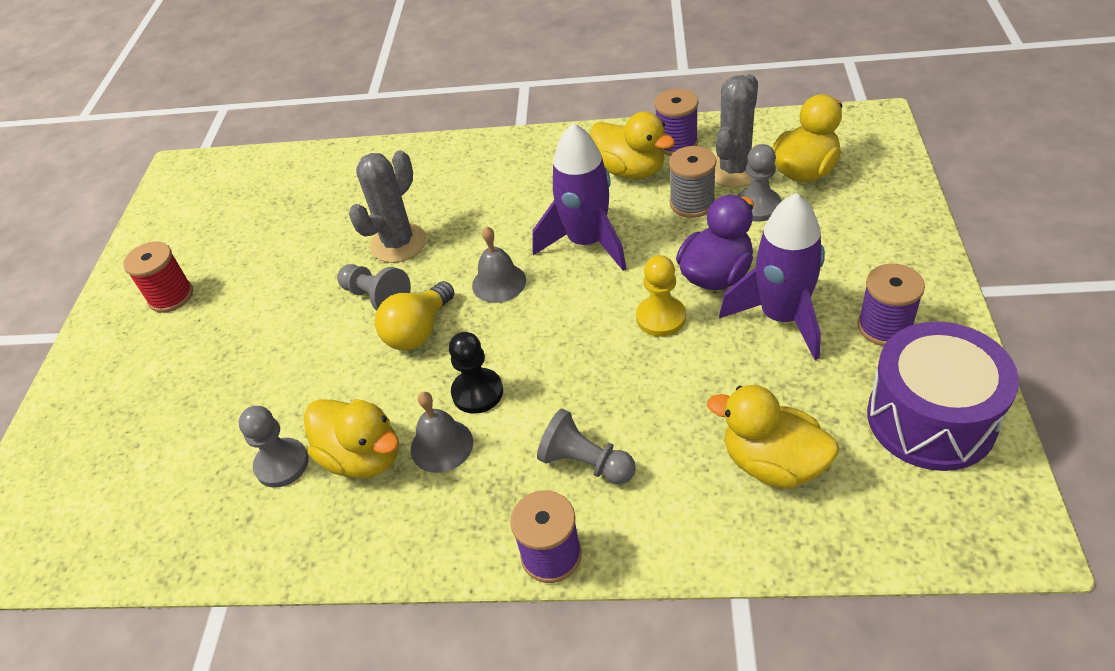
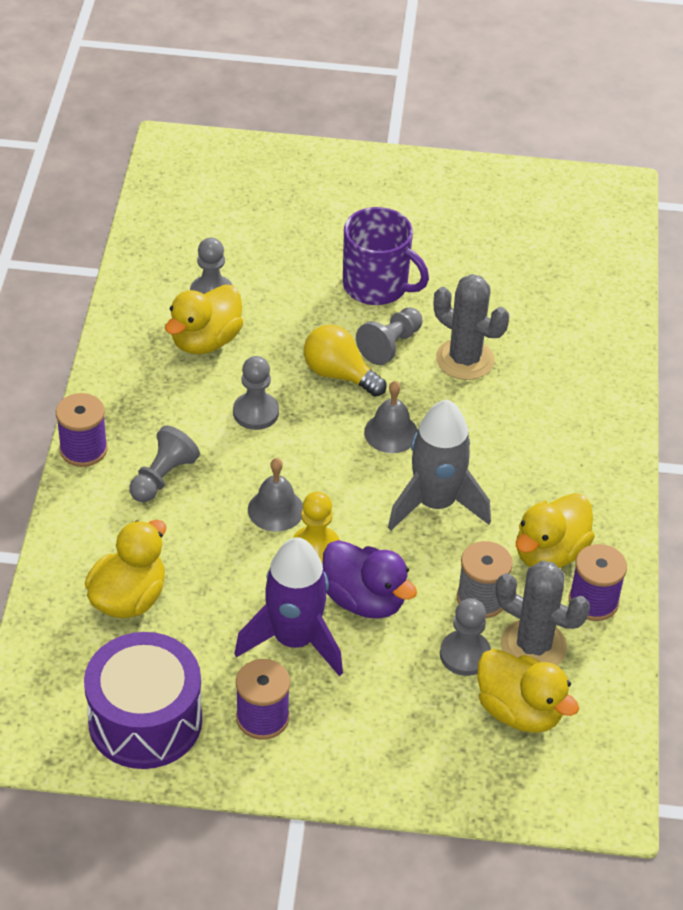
camera: 85 degrees right, 0 degrees up
red spool [123,241,193,313] -> none
grey bell [411,392,473,473] -> grey bell moved to [248,458,303,532]
black pawn [449,332,503,414] -> grey pawn [233,356,279,430]
purple rocket [533,123,626,270] -> grey rocket [388,400,491,531]
none -> purple mug [343,207,429,305]

